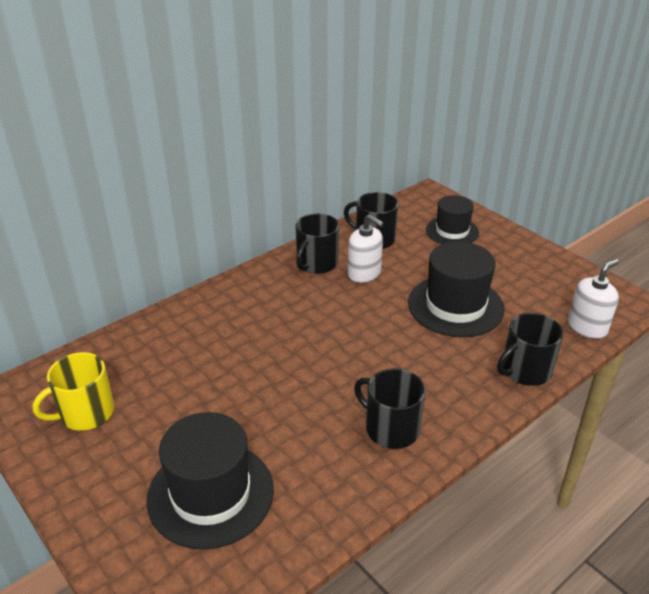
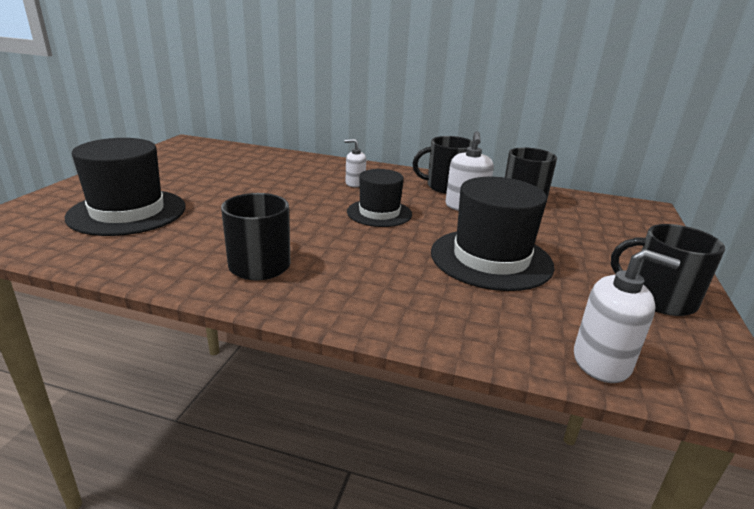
camera: 55 degrees right, 10 degrees down
yellow mug [33,352,114,431] -> none
black hat [426,195,479,244] -> black hat moved to [347,169,412,227]
black mug [497,313,564,386] -> black mug moved to [611,224,725,316]
none -> white soap dispenser [344,139,366,187]

